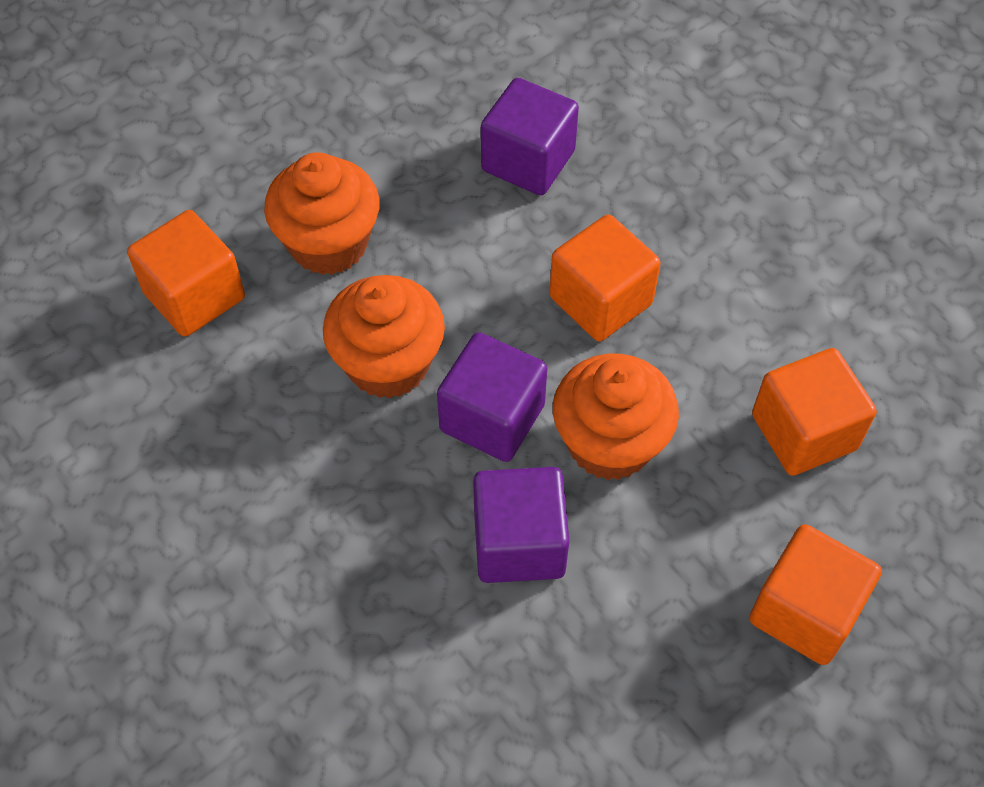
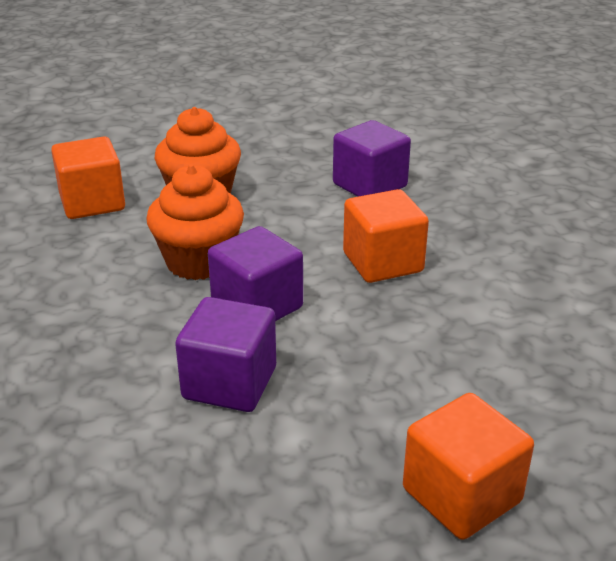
camera: 20 degrees right, 25 degrees down
orange cupcake [553,353,679,480] -> none
orange cube [752,348,877,476] -> none

